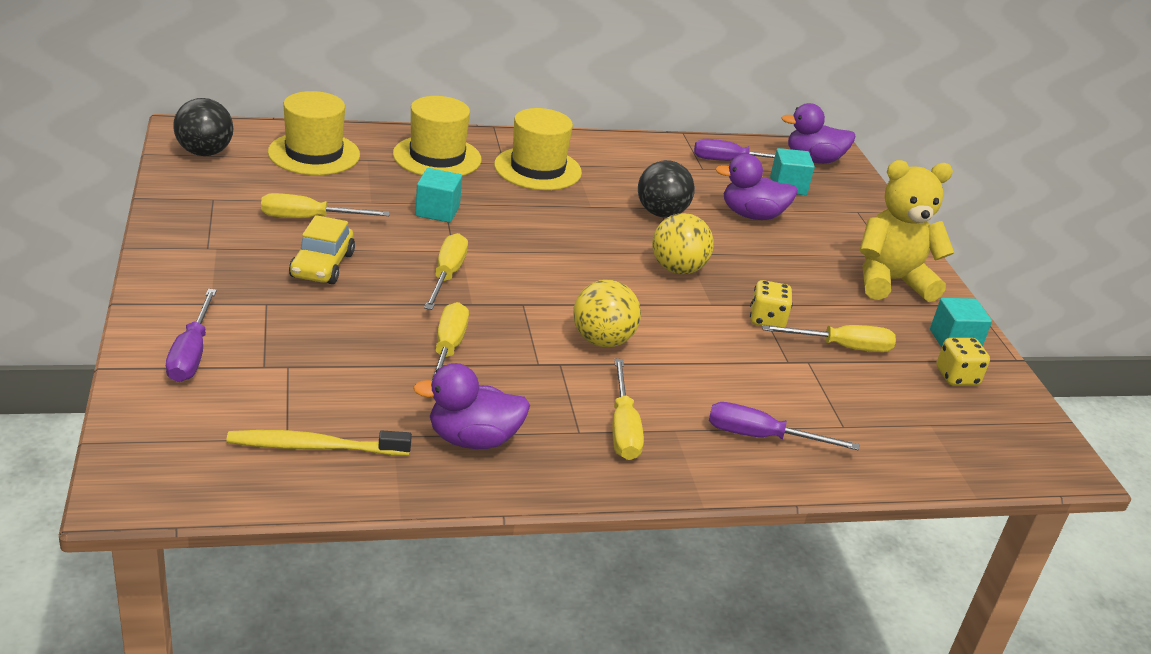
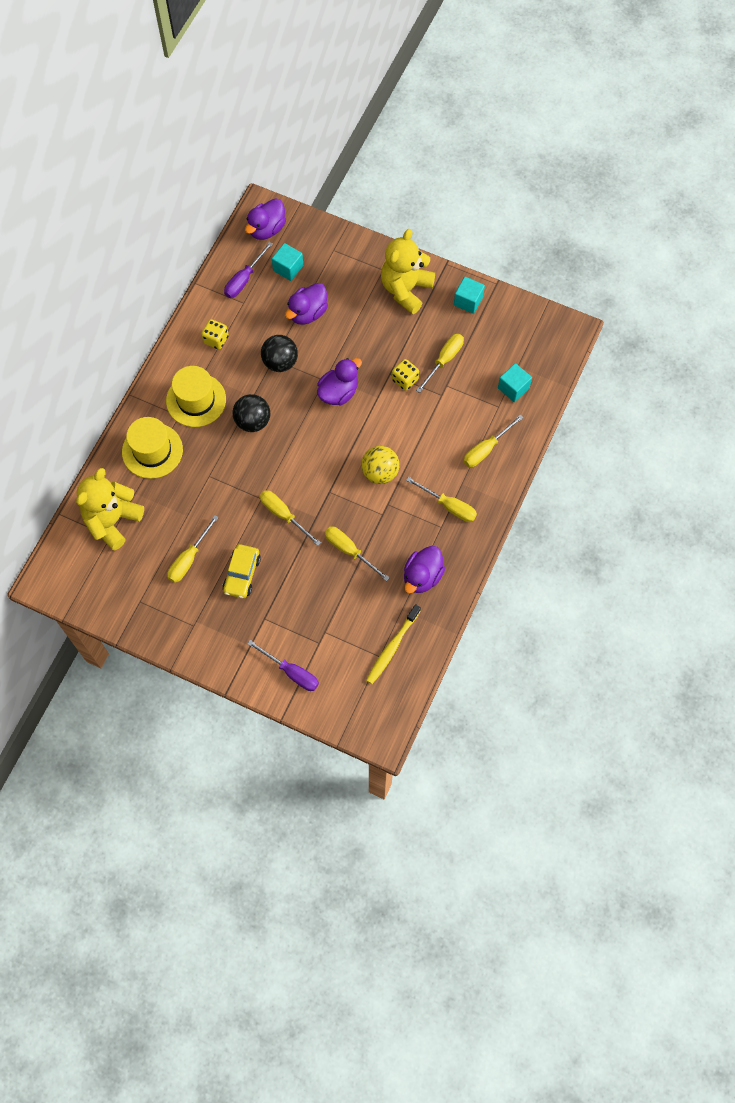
camera: 50 degrees left, 35 degrees up
black ball [173,98,233,156] -> black ball moved to [233,394,270,432]
yellow hat [268,91,360,175] -> yellow teddy bear [76,468,144,551]
yellow car [289,215,355,284] -> yellow car turned 60 degrees clockwise [223,544,261,598]
turquoise cube [415,168,462,223] -> turquoise cube moved to [498,363,532,402]
yellow ball [652,213,714,274] -> purple duck [317,358,362,405]
purple screwdriver [709,402,859,451] -> yellow screwdriver [464,414,524,467]
yellow dice [936,338,990,386] -> yellow dice moved to [201,319,229,349]

